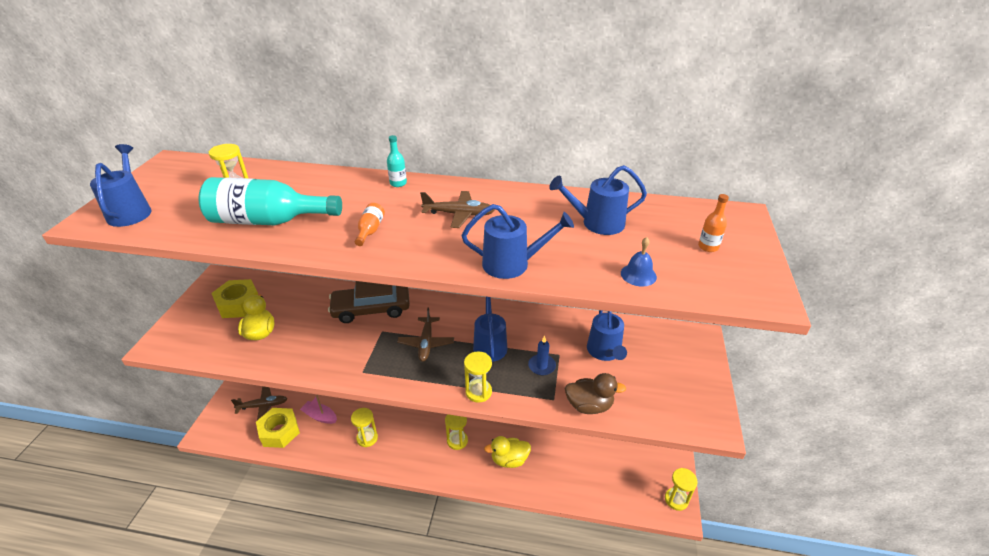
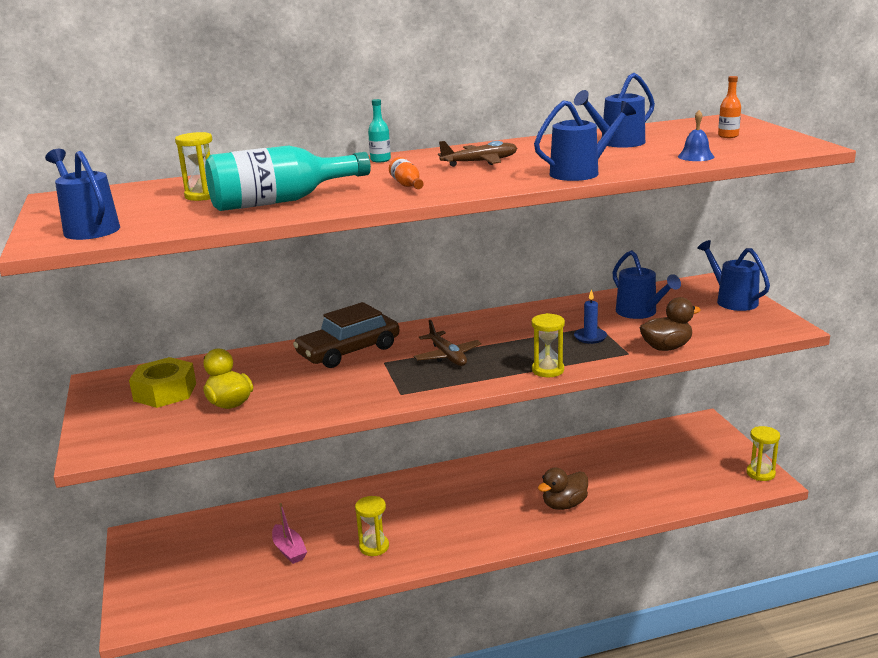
camera: 25 degrees left, 15 degrees down
brown plane [231,386,287,420] -> none
yellow nut [256,408,300,448] -> none
pink boat [300,395,337,424] -> pink boat turned 120 degrees counterclockwise [272,503,307,564]
yellow hourglass [445,414,468,450] -> none
blue watering can [473,297,507,362] -> blue watering can moved to [697,240,770,311]
yellow duck [484,436,531,468] -> brown duck [538,468,588,510]

